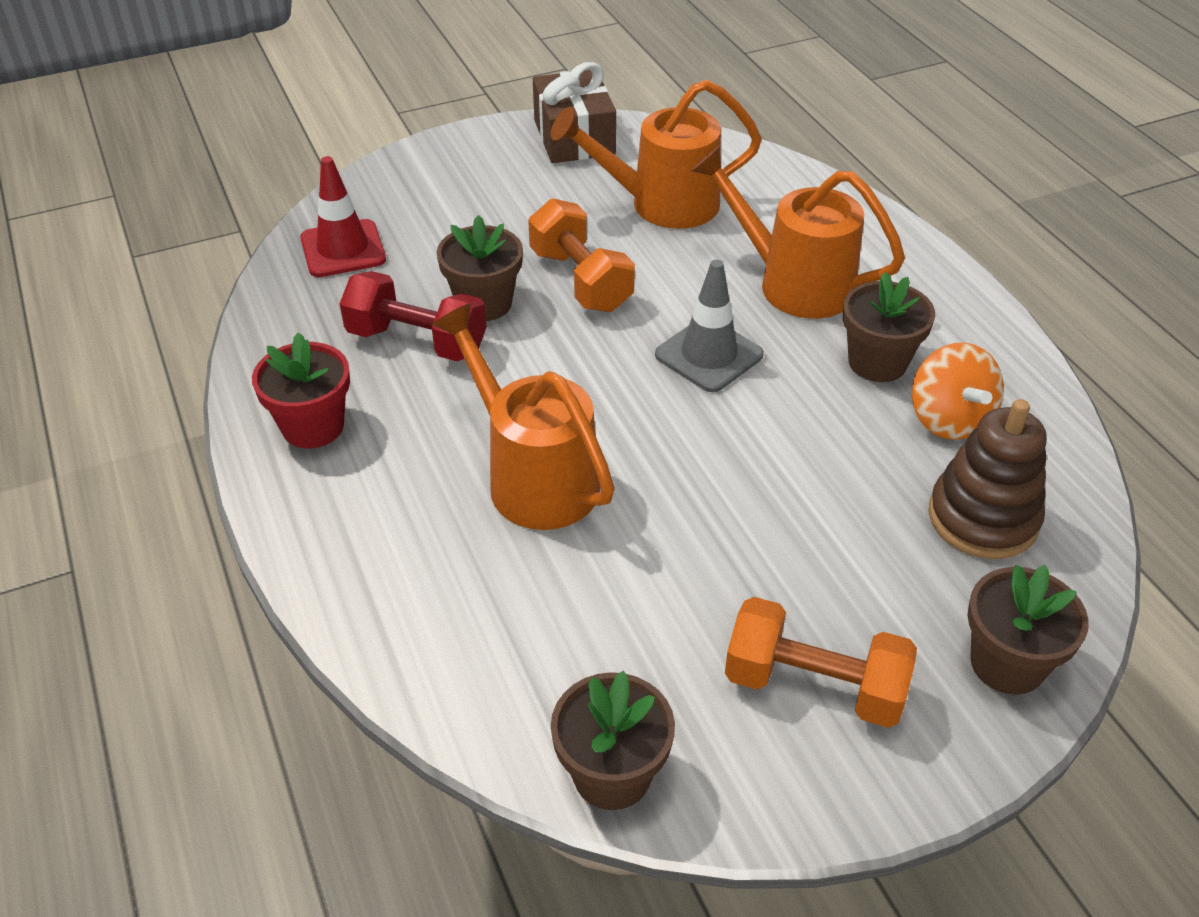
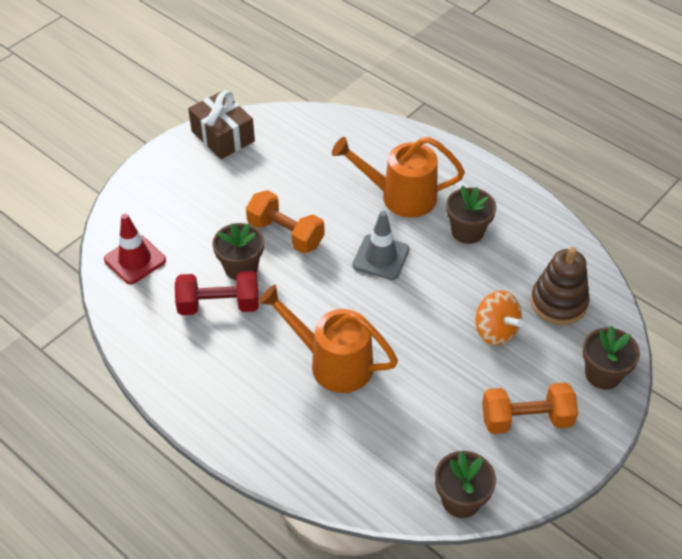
camera: 25 degrees left, 5 degrees up
red flower pot [252,332,350,448] -> none
orange watering can [551,80,762,229] -> none
orange spinning top [912,343,1004,440] -> orange spinning top moved to [475,291,523,346]

